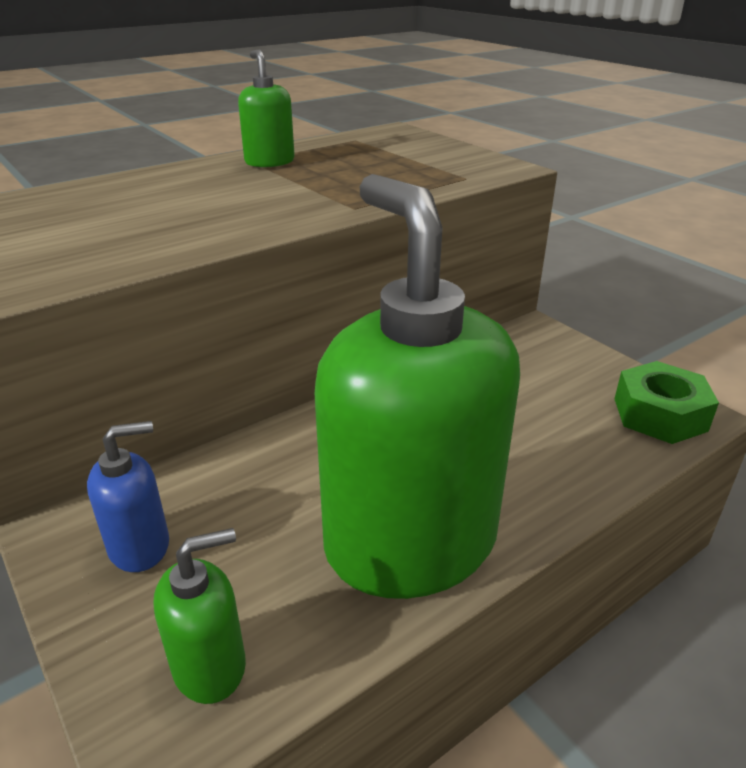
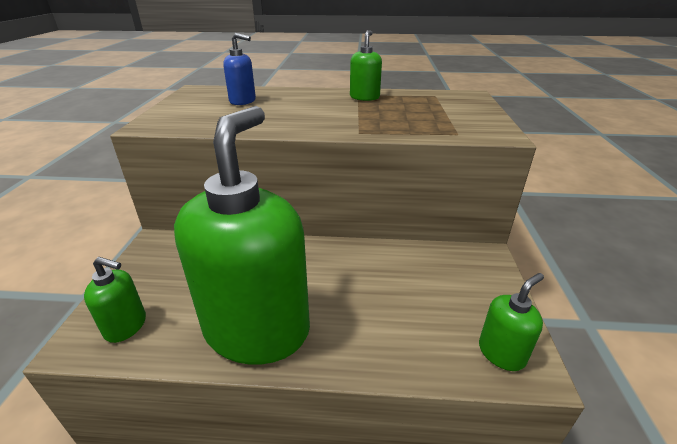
camera: 40 degrees right, 0 degrees up
blue soap dispenser [87,421,169,572] -> blue soap dispenser moved to [223,33,256,105]
green nut [615,361,719,444] -> green soap dispenser [479,273,544,371]

